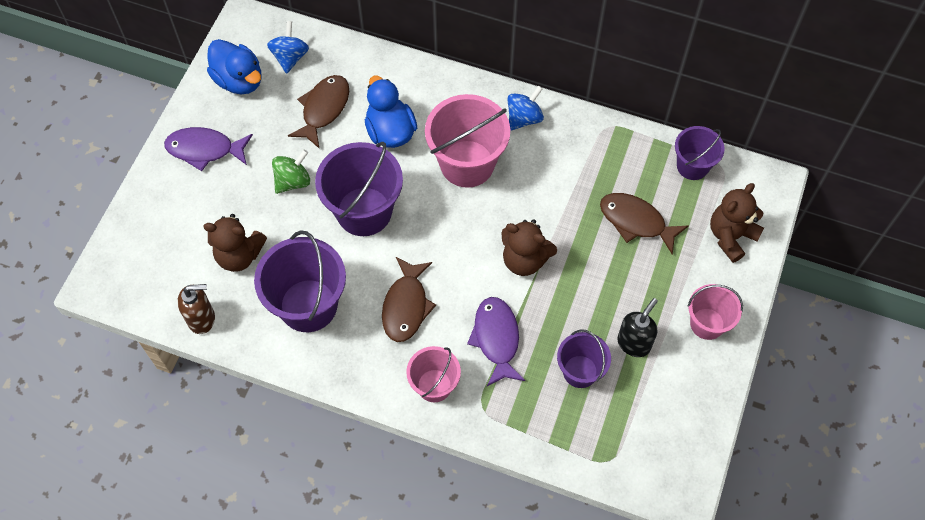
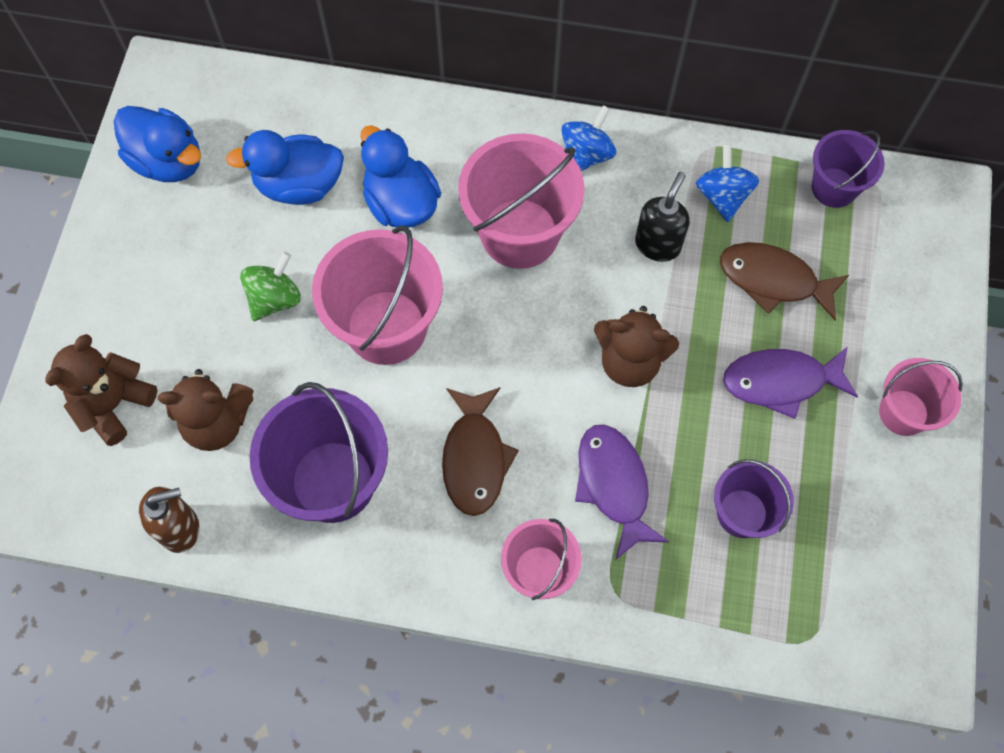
camera: 10 degrees left, 5 degrees up
purple fish [164,127,253,171] -> purple fish moved to [723,346,858,419]
blue spinning top [267,21,309,74] -> blue spinning top moved to [696,144,759,222]
brown fish [288,75,349,148] -> blue duck [226,130,344,205]
purple bucket [315,142,403,236] -> pink bucket [312,226,443,365]
black soap dispenser [617,298,658,357] -> black soap dispenser moved to [635,172,690,262]
brown teddy bear [710,183,764,263] -> brown teddy bear moved to [45,334,157,446]

